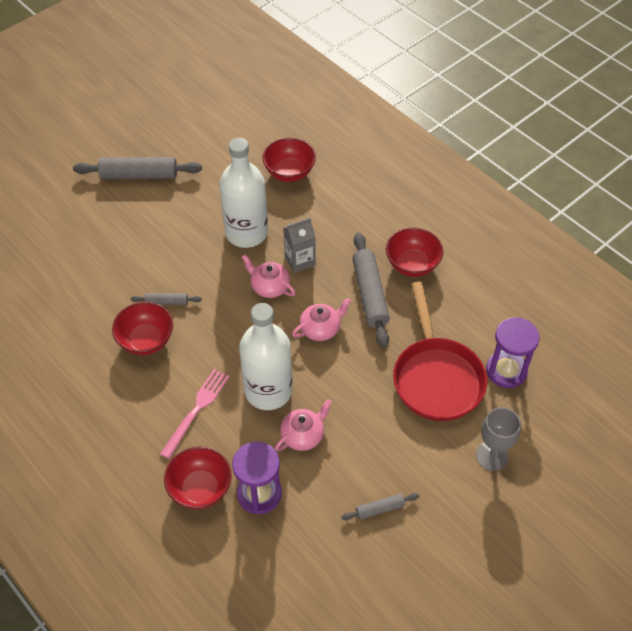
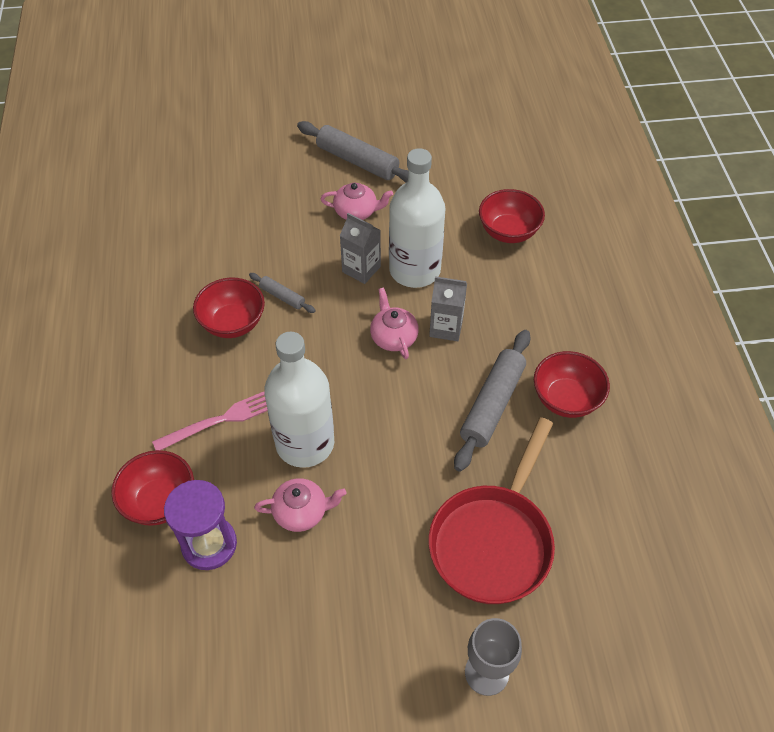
camera: 35 degrees right, 0 degrees up
pink teapot [292,298,351,341] -> pink teapot moved to [321,183,393,220]
grey rolling pin [341,493,419,520] -> none
purple hourglass [486,317,540,388] -> none
none -> grey carton [340,213,381,284]

